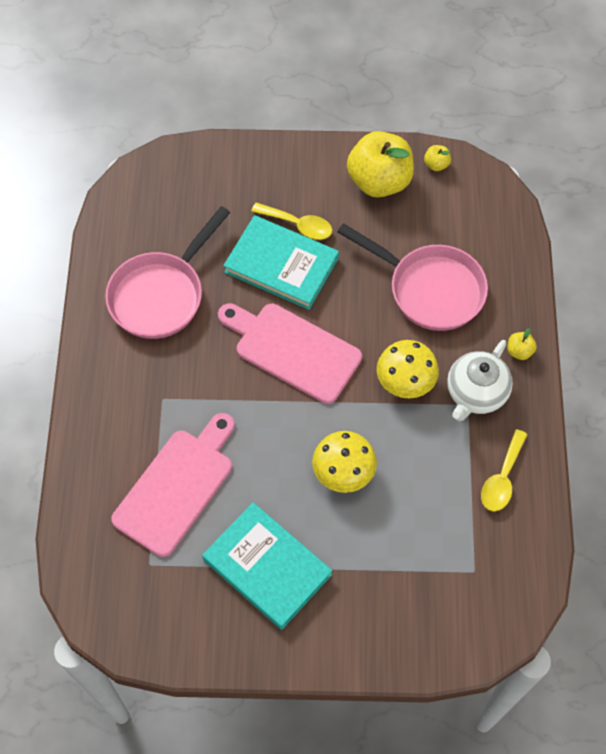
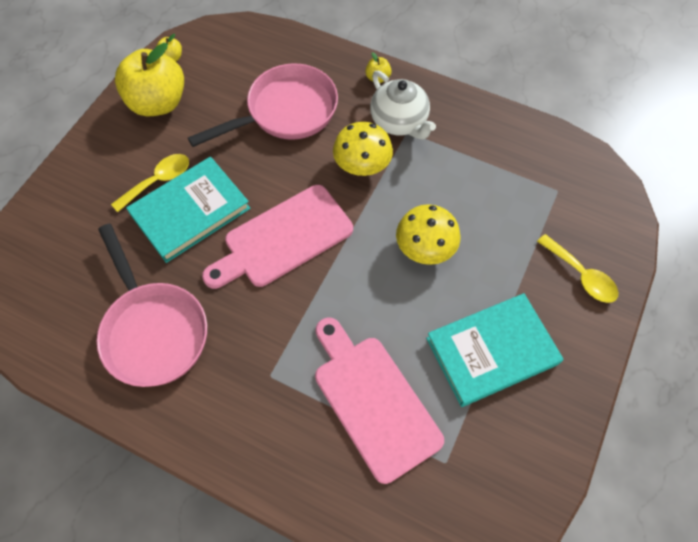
camera: 65 degrees left, 0 degrees up
yellow spoon [481,429,528,511] -> yellow spoon moved to [537,234,618,303]

